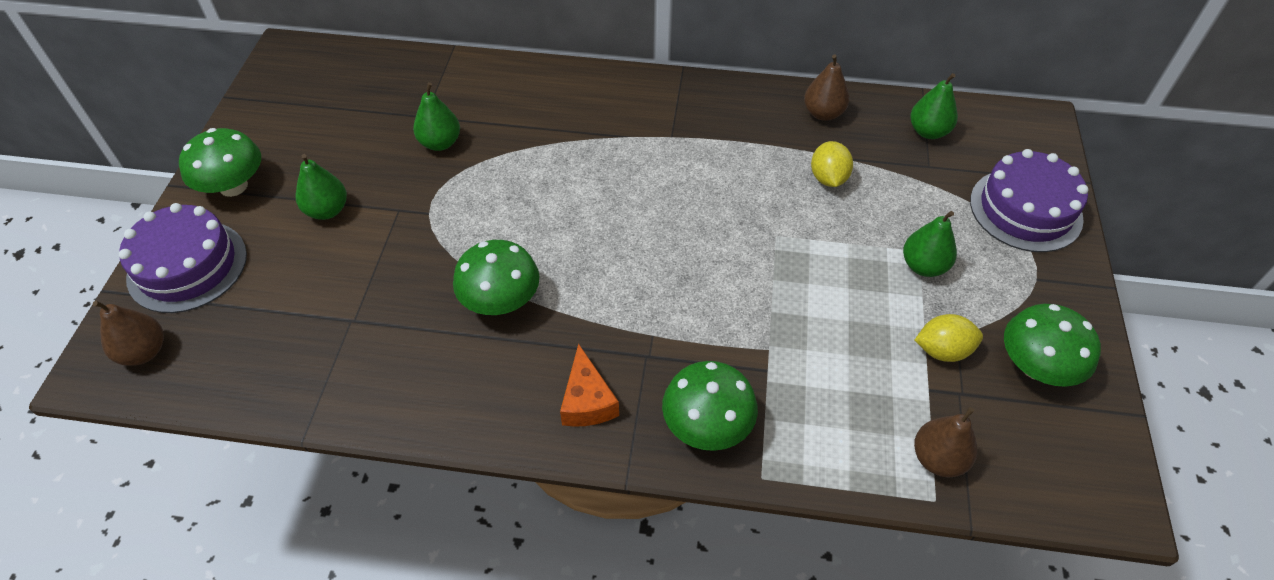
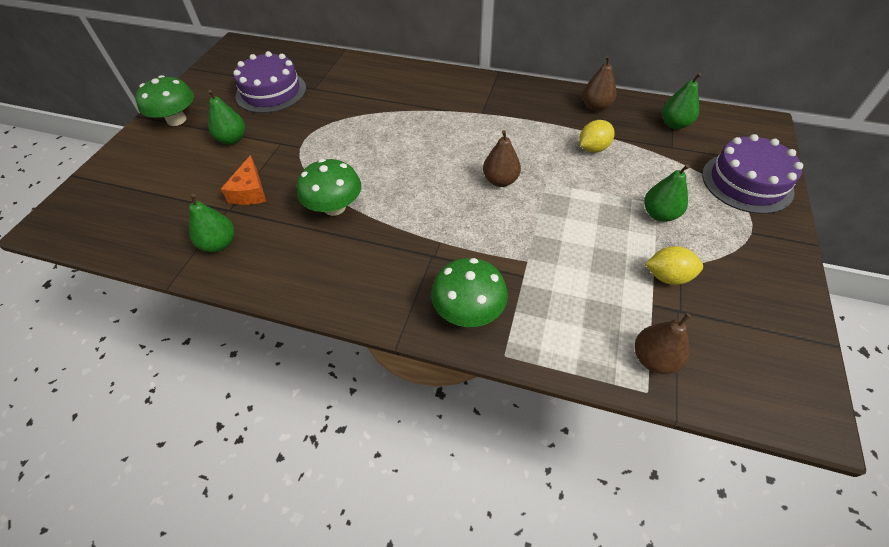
camera: 10 degrees right, 0 degrees up
brown pear [93,301,164,366] -> brown pear moved to [483,130,521,187]
purple cake [119,203,247,313] -> purple cake moved to [233,51,306,113]
green pear [413,82,460,151] -> green pear moved to [189,194,234,252]
orange cheese [560,344,619,427] -> orange cheese moved to [221,155,266,205]
yellow lemon [811,141,853,187] -> yellow lemon turned 45 degrees clockwise [579,120,615,153]
green mushroom [1004,304,1101,387] -> none

